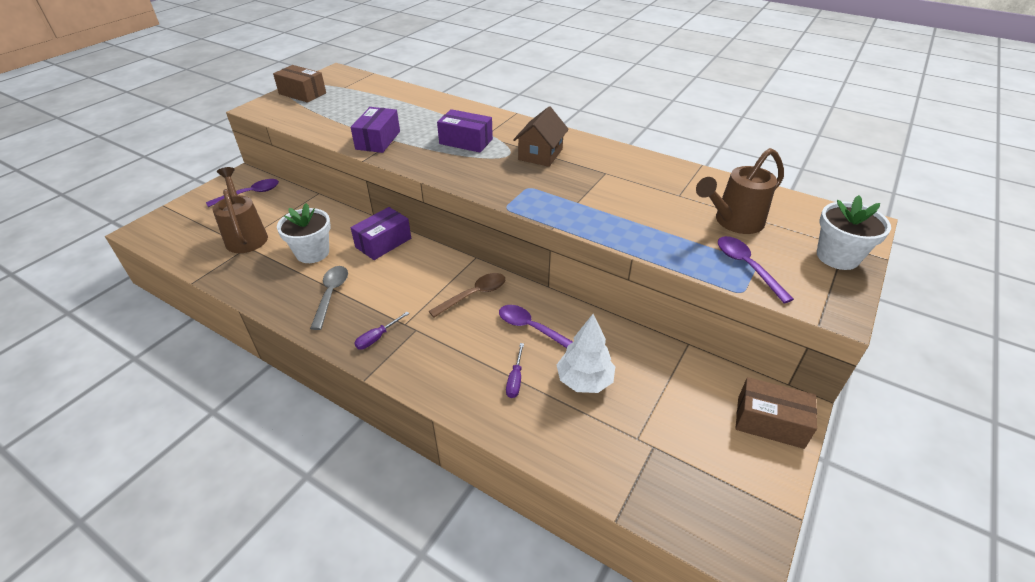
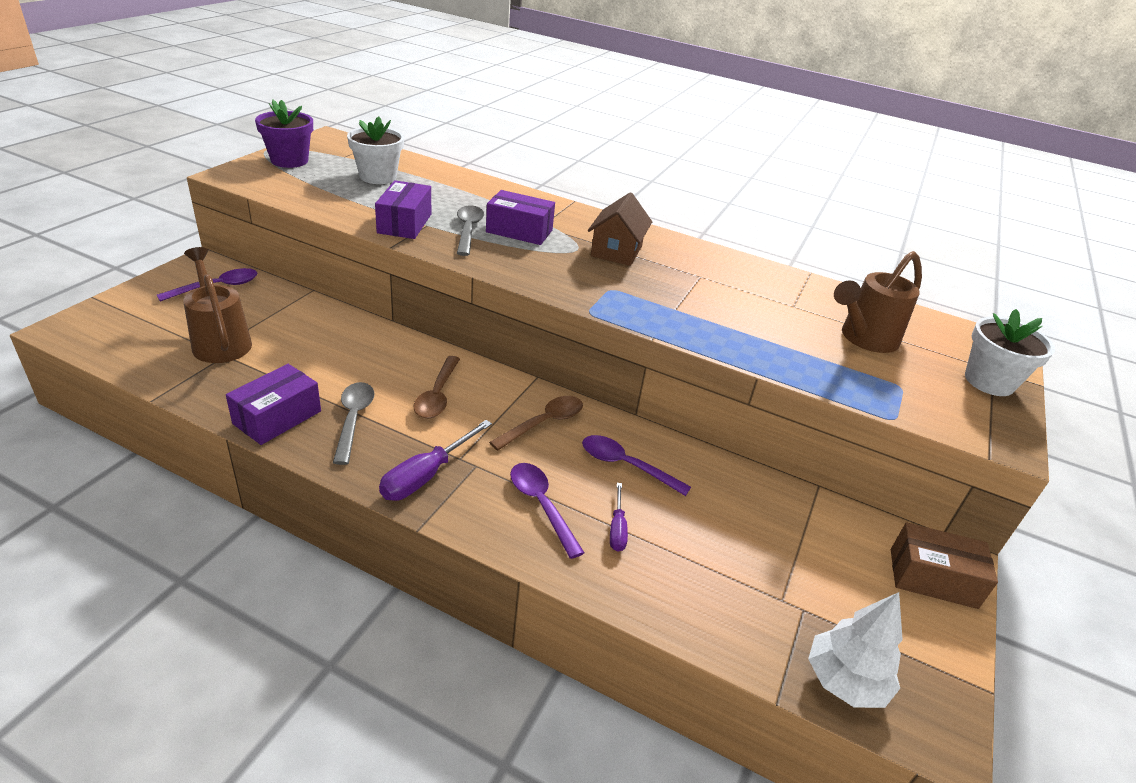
camera: 10 degrees left, 5 degrees down
brown box [273,65,326,103] -> purple flower pot [255,99,313,168]
white flower pot [277,203,331,263] -> white flower pot moved to [347,117,404,184]
purple box [351,207,411,260] -> purple box moved to [226,364,321,445]
purple screwdriver [354,312,409,349] -> purple screwdriver [379,420,492,501], size x1.70
white tree [557,314,615,393] -> white tree moved to [808,592,903,708]
purple spoon [718,236,794,303] -> purple spoon moved to [510,463,585,559]
none -> brown spoon [414,356,460,418]
none -> grey spoon [457,206,484,256]

